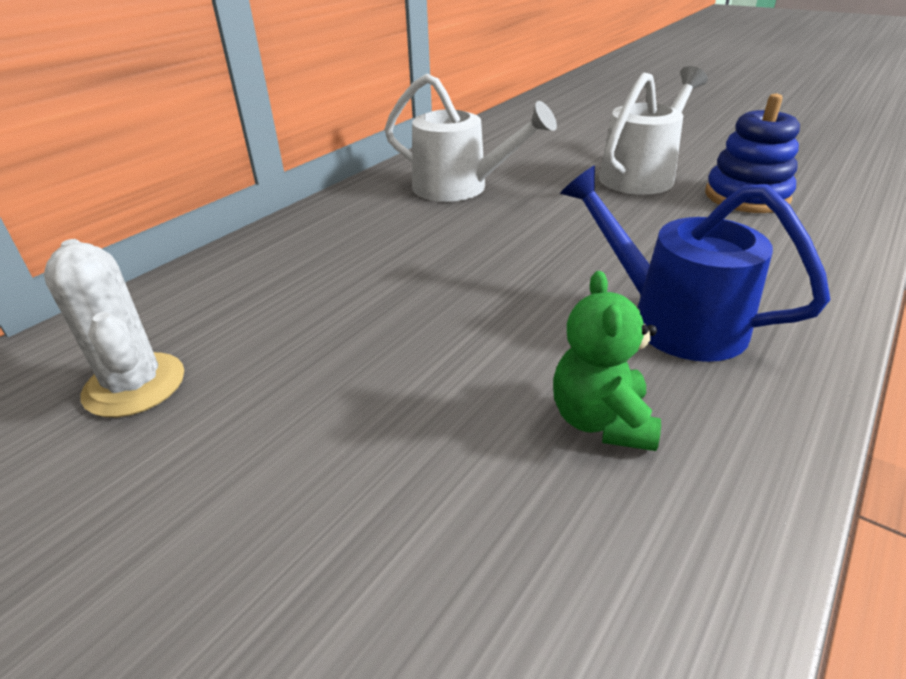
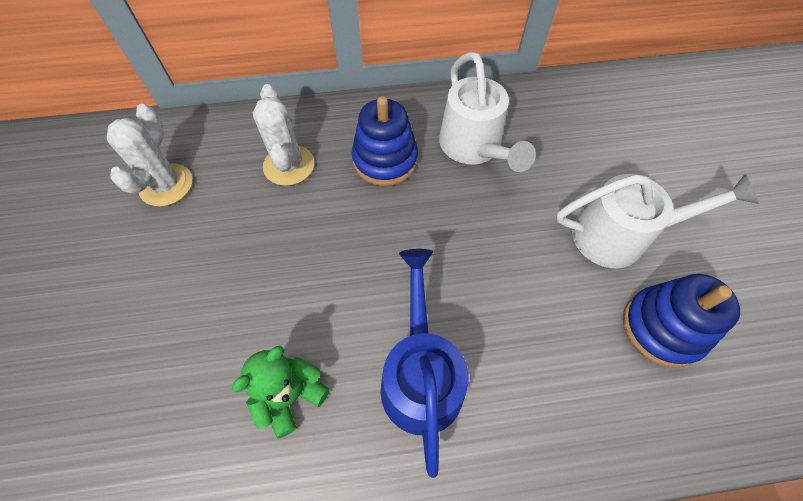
camera: 45 degrees right, 25 degrees up
none -> white cactus [253,84,314,186]
none -> blue stacking toy [352,96,418,186]

